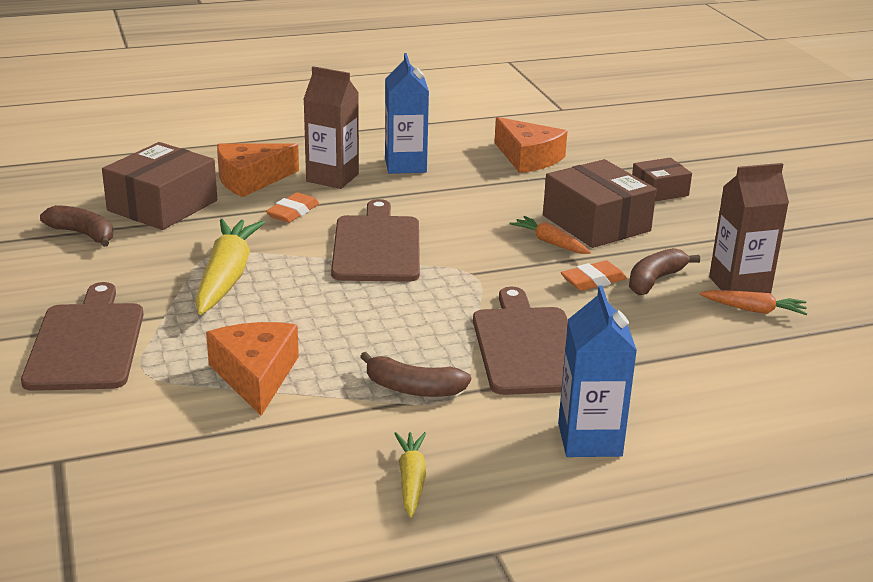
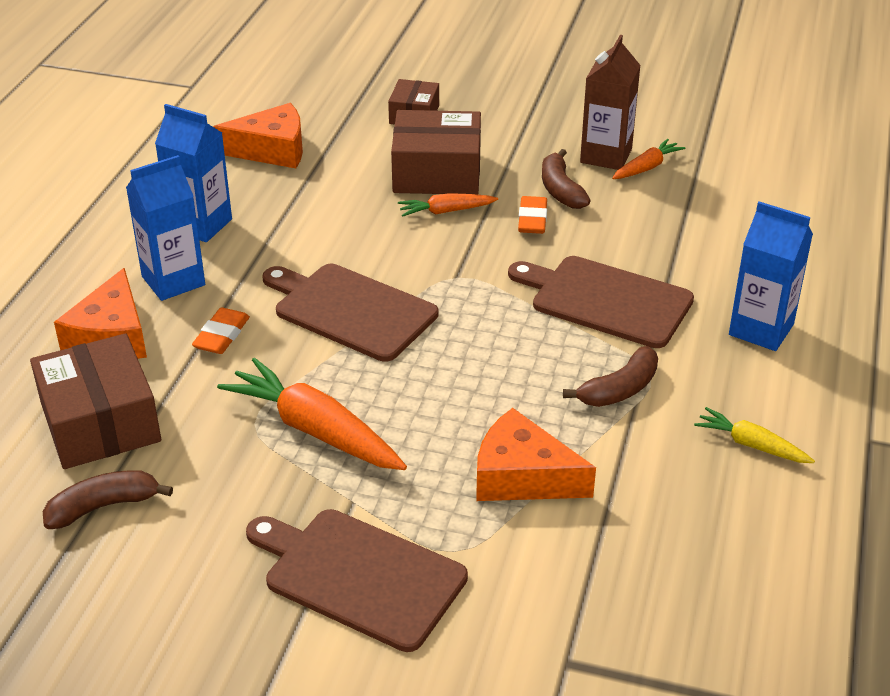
camera: 55 degrees left, 10 degrees up
yellow carrot [195,219,265,315] -> orange carrot [217,358,407,470]
orange eraser [266,192,319,223] -> orange eraser turned 45 degrees clockwise [192,307,250,354]
brown carton [304,66,359,189] -> blue carton [126,155,205,301]

